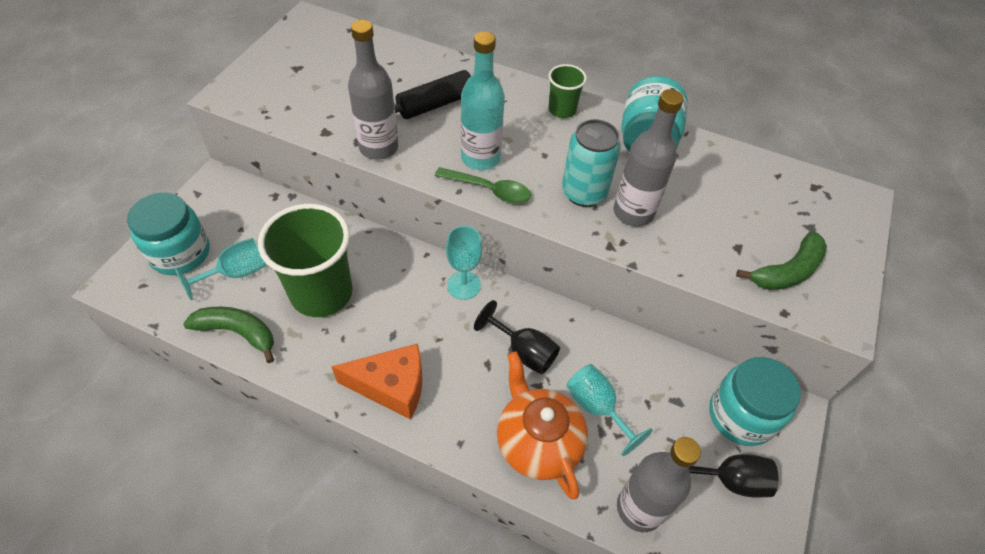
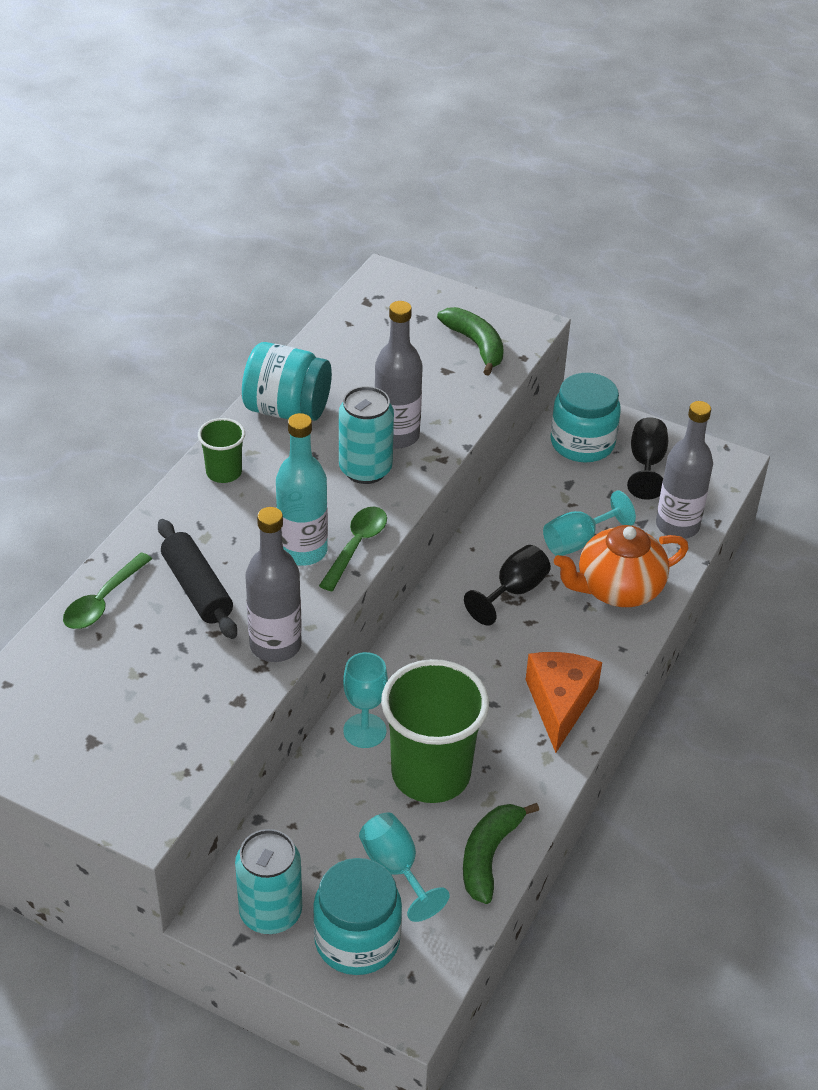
camera: 85 degrees left, 10 degrees down
turquoise goblet [446,226,482,300] -> turquoise goblet moved to [343,652,388,748]
none -> green spoon [63,552,152,629]
none -> turquoise can [235,829,302,934]

